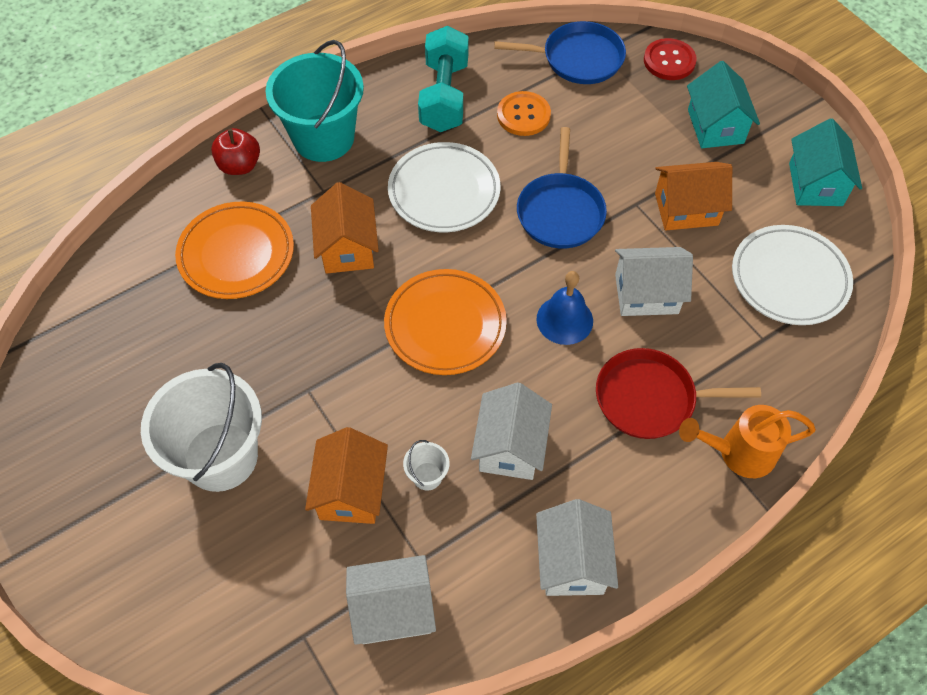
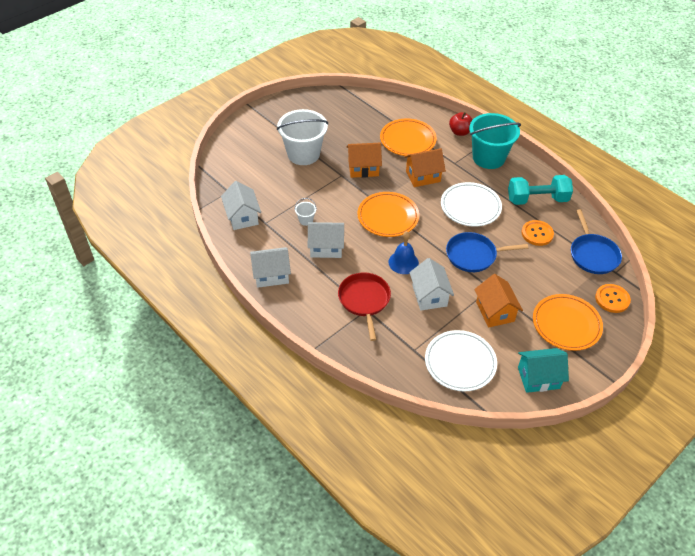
camera: 80 degrees right, 10 degrees down
orange house [305,427,388,524] -> orange house moved to [347,143,382,178]
red button [644,38,697,80] -> orange button [595,284,631,313]
orange watering can [679,405,816,478] -> none
turquoise house [687,61,760,148] -> orange plate [533,294,603,351]

